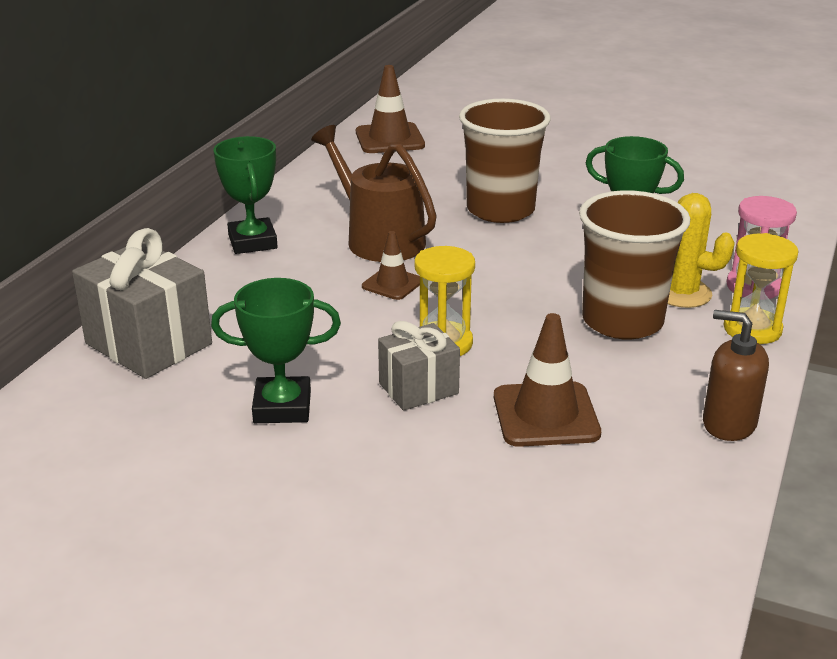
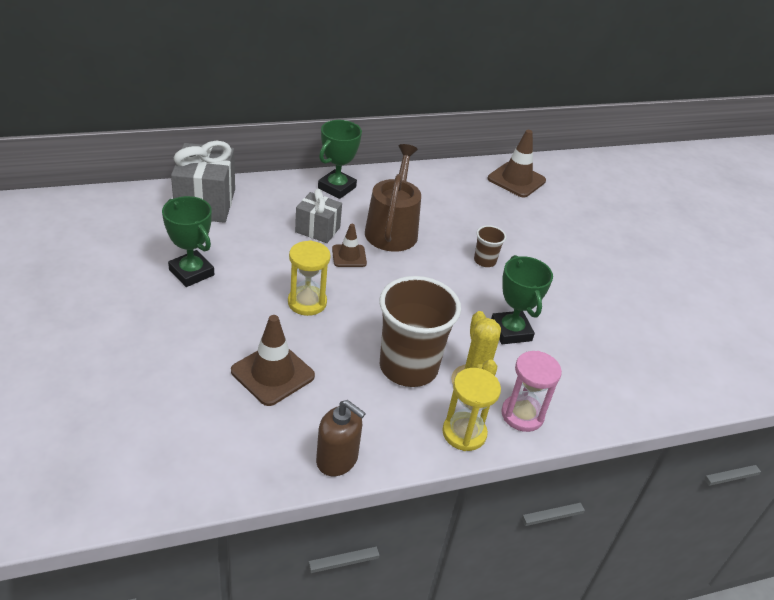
camera: 45 degrees right, 10 degrees up
grey gift [378,321,460,411] -> grey gift moved to [295,189,342,243]
brown cup [459,99,551,223] -> brown cup [474,225,506,267], size x0.45
brown soap dispenser [703,310,769,441] -> brown soap dispenser turned 135 degrees clockwise [316,400,366,476]

